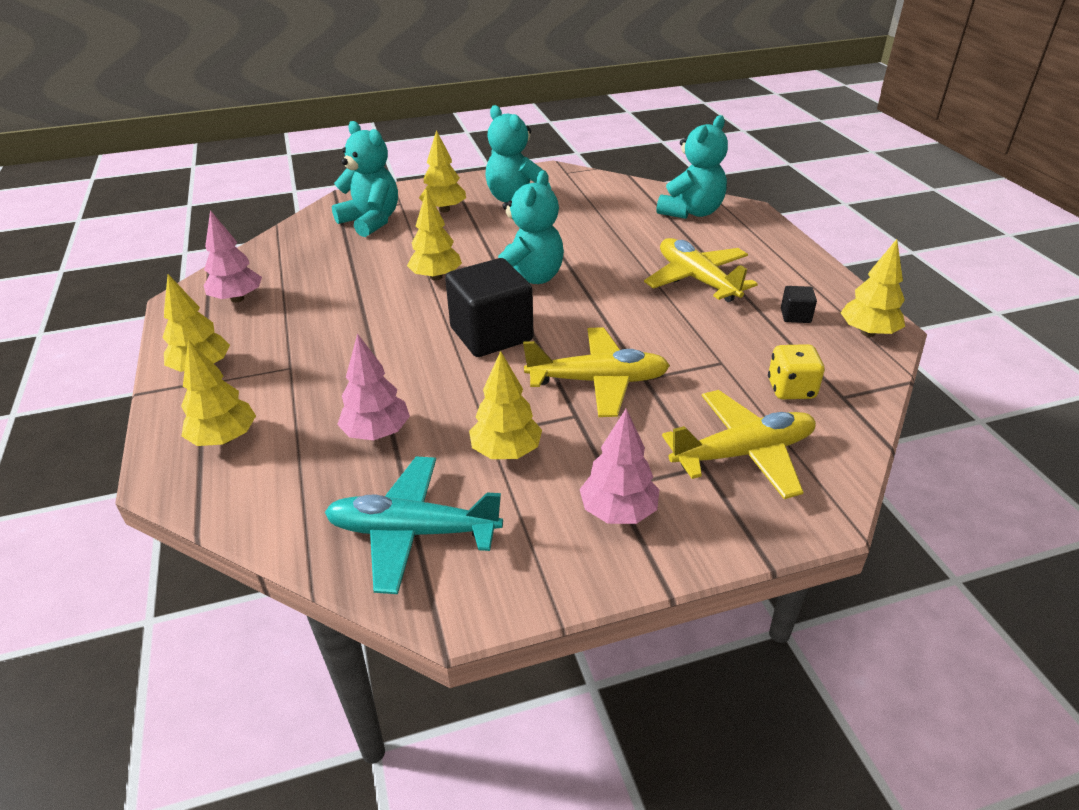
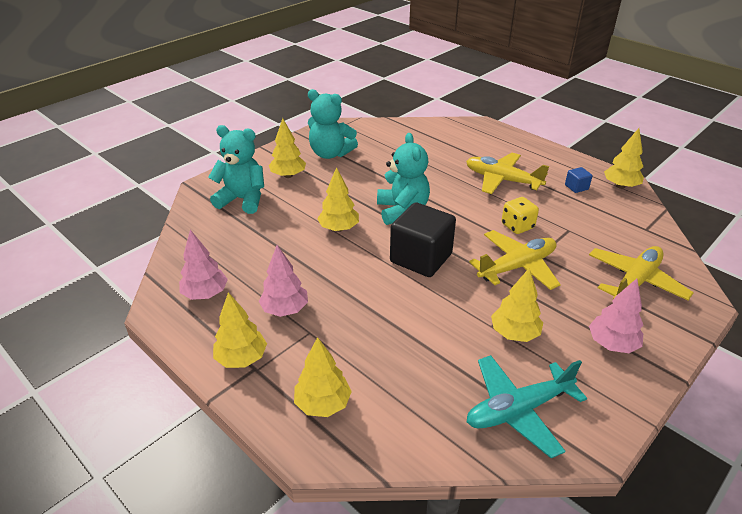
camera: 30 degrees left, 0 degrees up
pink tree [337,333,410,440] -> pink tree moved to [259,245,308,317]
turquoise teddy bear [657,115,728,219] -> none
yellow dice [768,344,824,399] -> yellow dice moved to [502,197,539,234]
black cube [781,286,817,323] -> blue cube [565,167,593,193]

